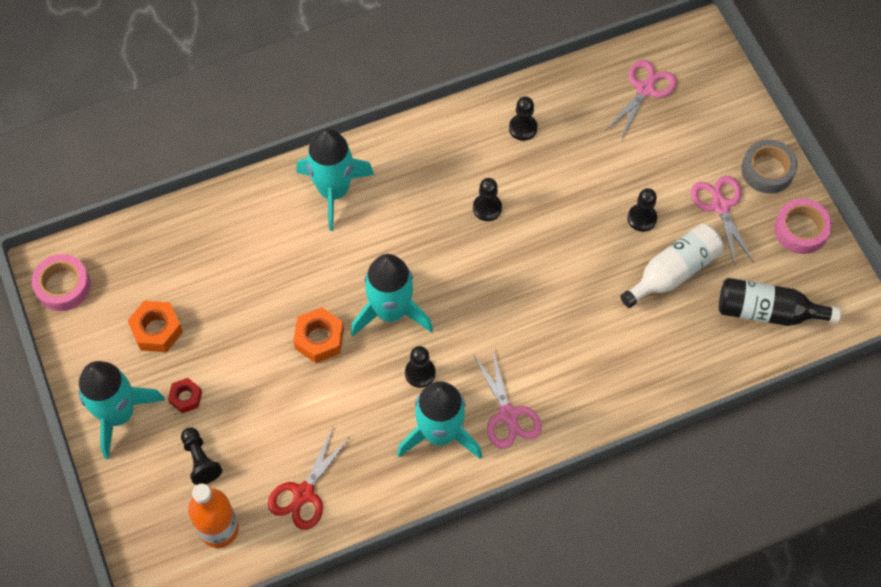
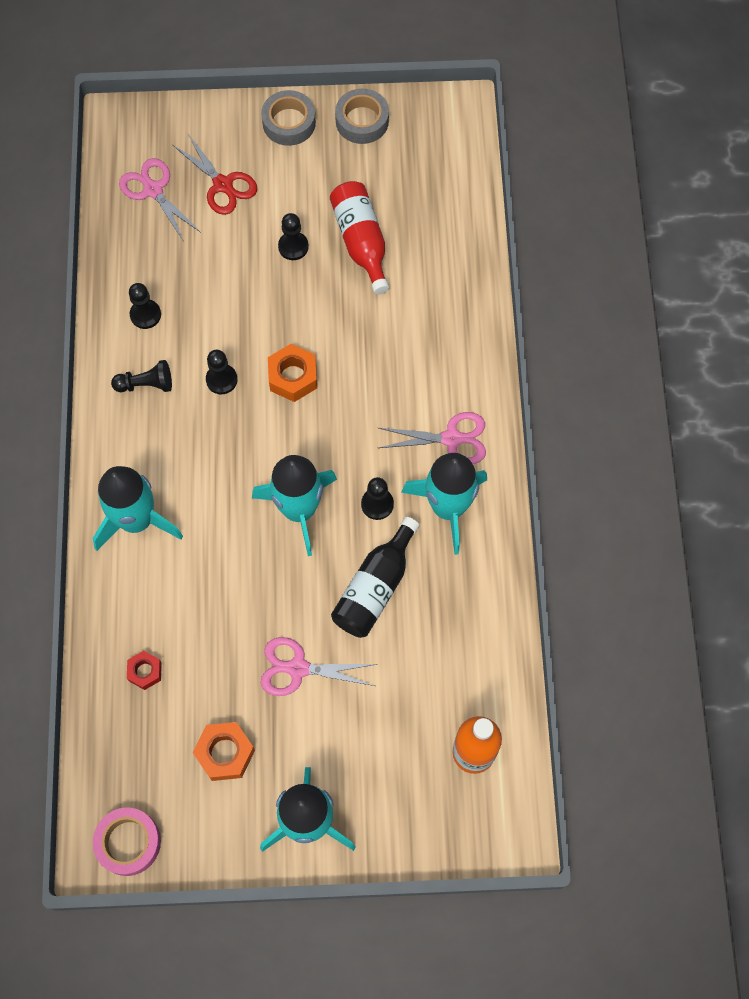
camera: 70 degrees left, 5 degrees up
red nut [168,378,202,413] -> red nut moved to [127,651,161,690]
black pawn [181,427,222,485] -> black pawn moved to [111,360,172,392]
red scissors [268,428,351,530] -> red scissors moved to [173,134,257,215]
orange nut [293,307,344,363] -> orange nut moved to [268,344,317,402]
white bottle [620,224,724,308] -> red bottle [330,181,389,294]
pink scissors [691,176,753,265] -> pink scissors moved to [261,637,378,696]
black bottle [719,278,841,326] -> black bottle moved to [331,517,420,638]
pink tape [774,198,832,254] -> grey tape [335,89,389,144]

